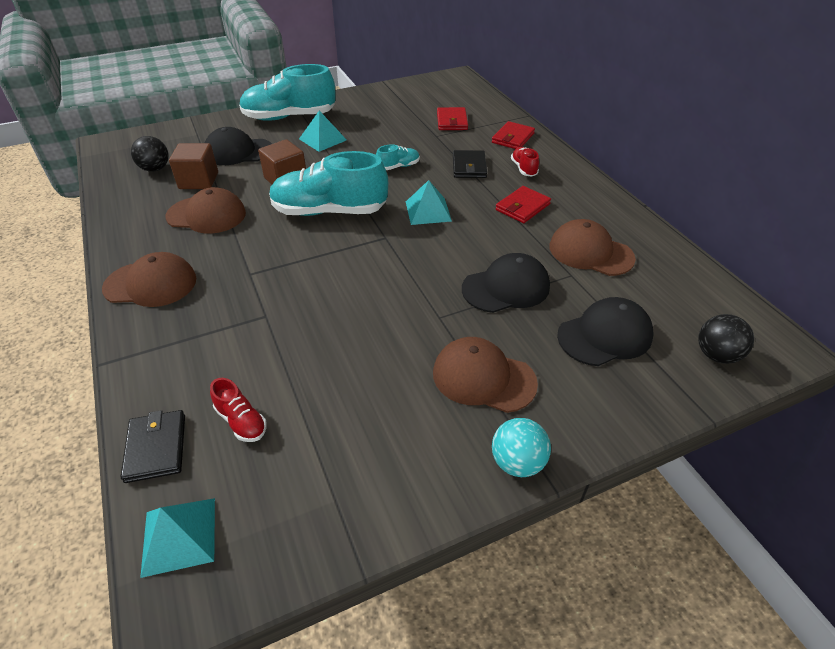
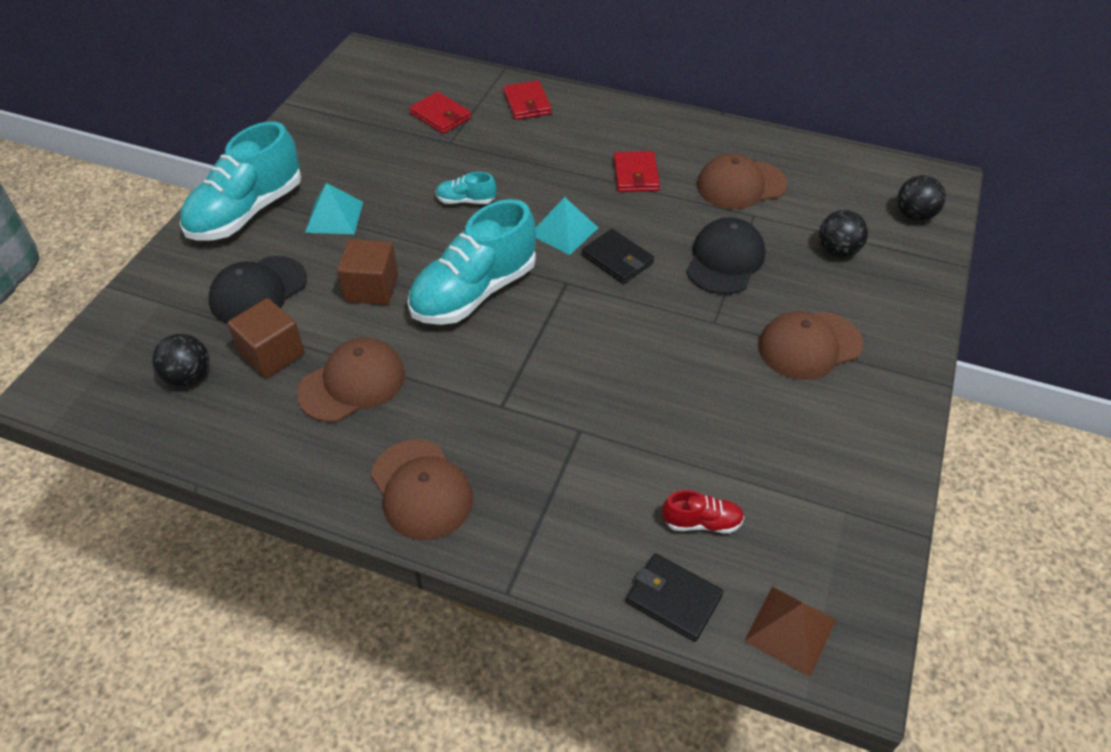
camera: 45 degrees left, 5 degrees up
brown cap [102,252,196,307] -> brown cap turned 105 degrees clockwise [371,439,473,540]
turquoise pyramid [140,498,215,578] -> brown pyramid [744,587,836,677]
turquoise shoe [376,144,420,170] -> turquoise shoe turned 105 degrees counterclockwise [435,172,496,204]
black wallet [453,150,487,178] -> black wallet moved to [582,229,654,284]
turquoise ball [492,418,551,477] -> none
red shoe [511,147,539,177] -> none
black cap [557,297,654,366] -> black ball [819,210,868,257]

